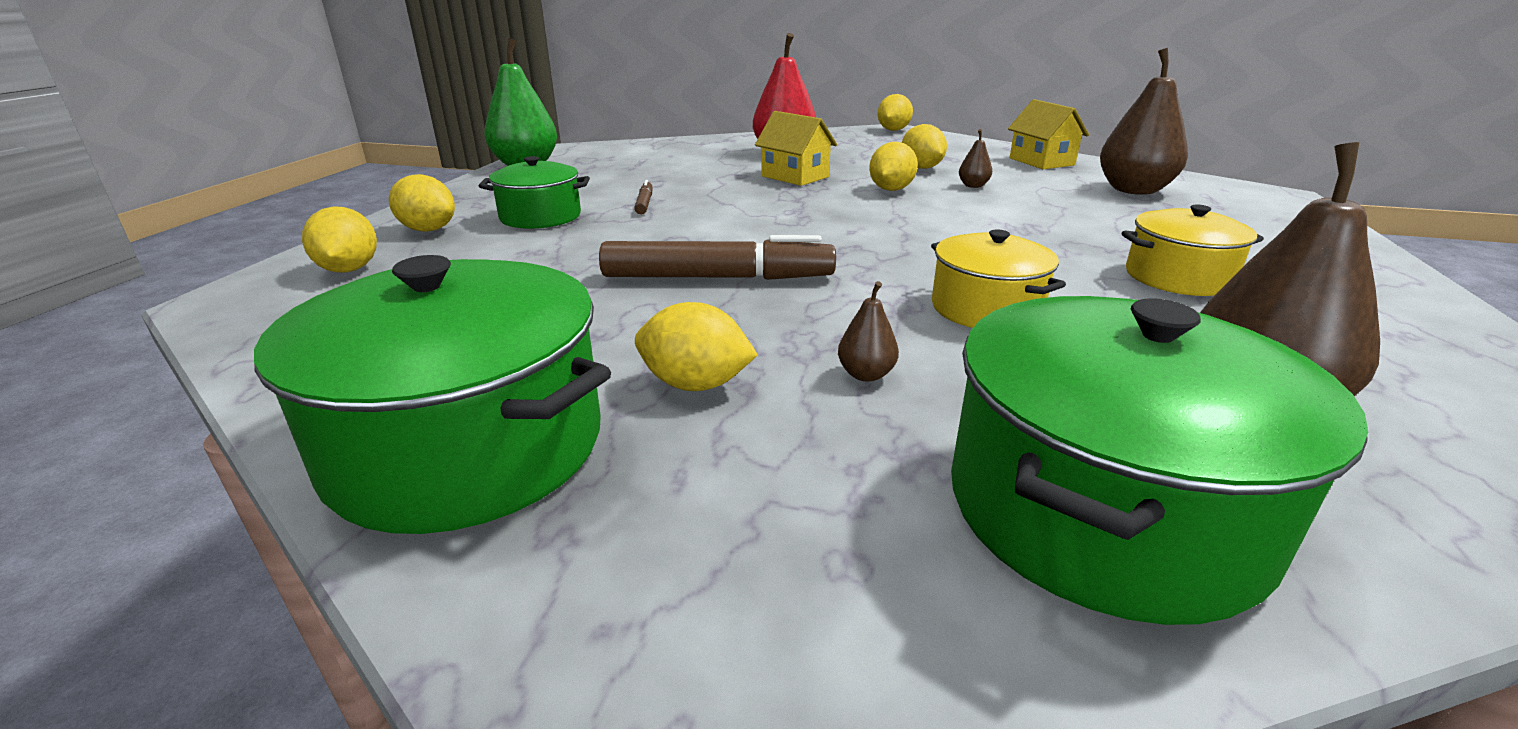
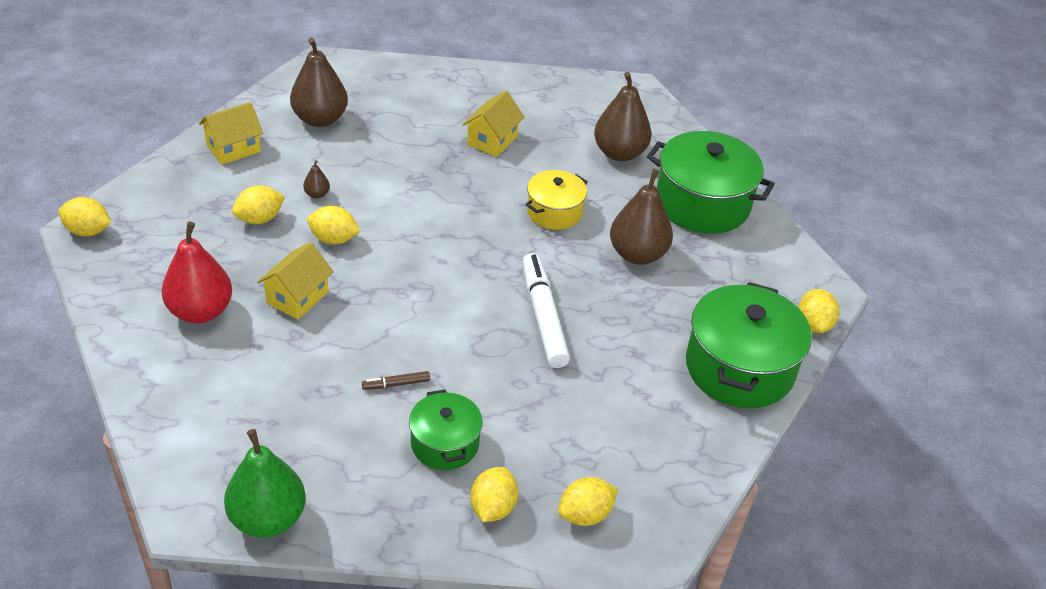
camera: 105 degrees left, 15 degrees up
brown marker [599,235,836,280] -> white marker [522,253,570,368]
yellow lemon [635,302,758,391] -> yellow lemon moved to [798,289,839,333]
brown pear [838,281,899,382] -> brown pear [610,169,673,265], size x2.33
yellow pot [1122,204,1264,296] -> yellow house [462,91,525,157]

